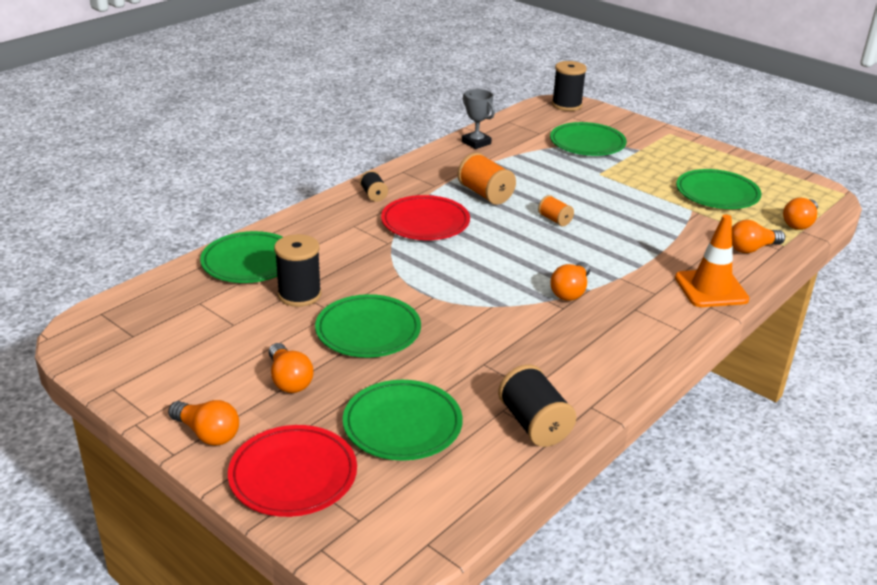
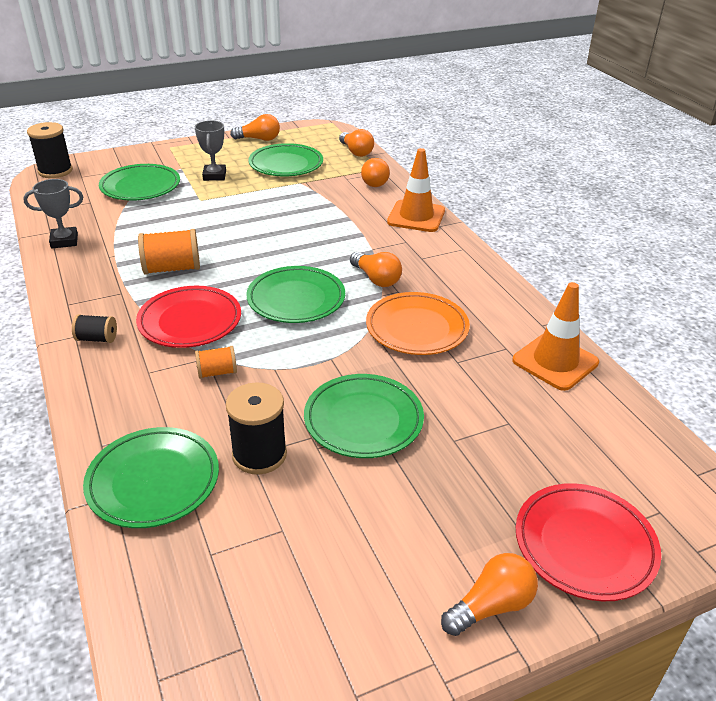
camera: 65 degrees left, 5 degrees up
orange light bulb [269,343,313,393] -> orange light bulb moved to [230,114,280,141]
green plate [343,380,463,461] -> green plate moved to [246,266,345,323]
black spool [498,364,577,447] -> orange traffic cone [512,282,599,391]
orange spool [538,195,574,226] -> orange spool moved to [195,346,237,379]
none -> grey trophy [195,121,226,181]
none -> orange plate [366,292,470,355]

